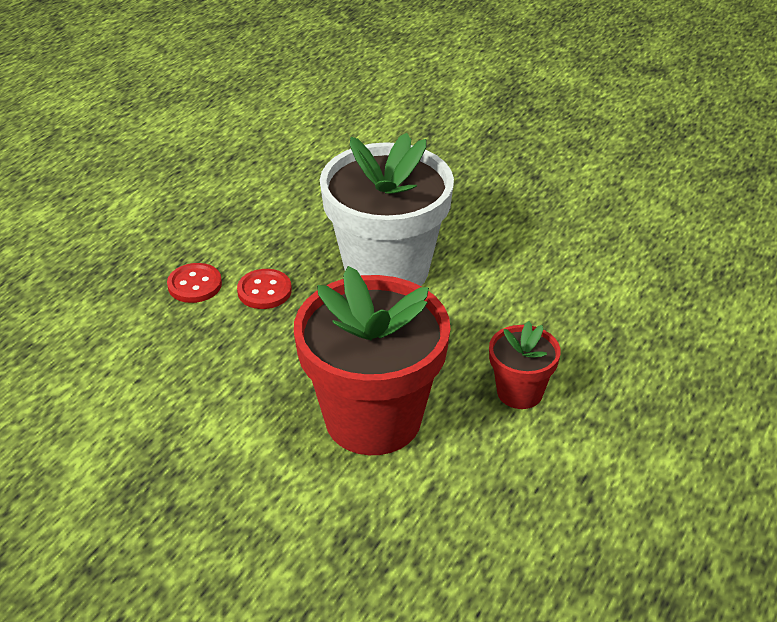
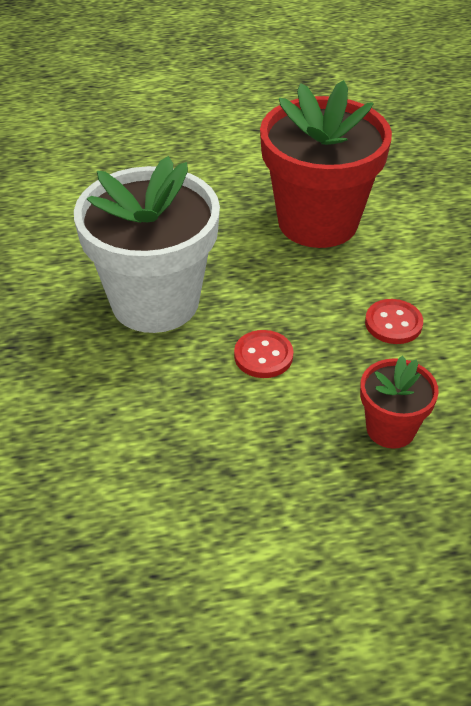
camera: 130 degrees left, 5 degrees up
red button [167,263,222,303] -> red button moved to [365,299,423,344]
red flower pot [489,321,561,409] -> red flower pot moved to [360,356,439,449]

